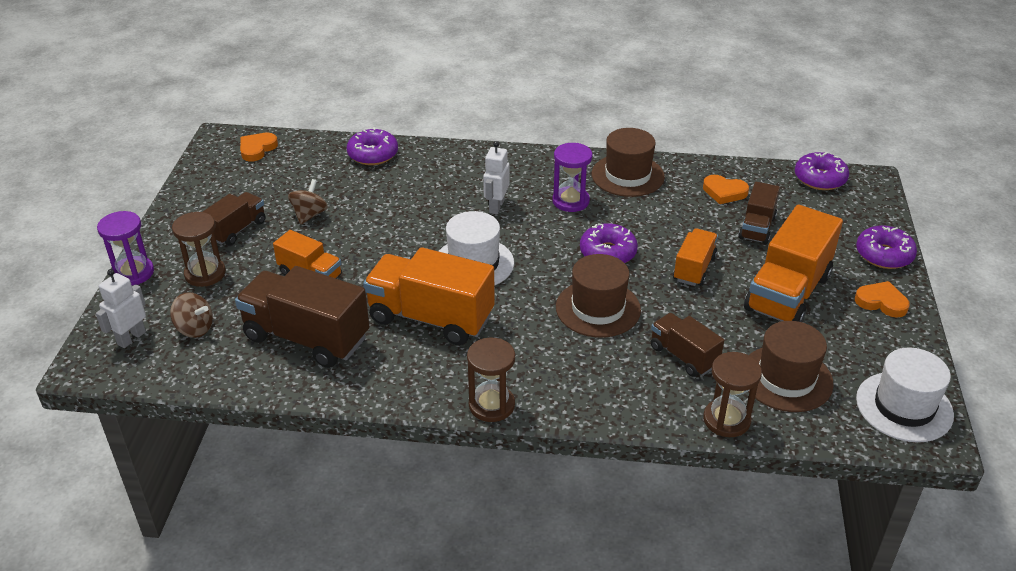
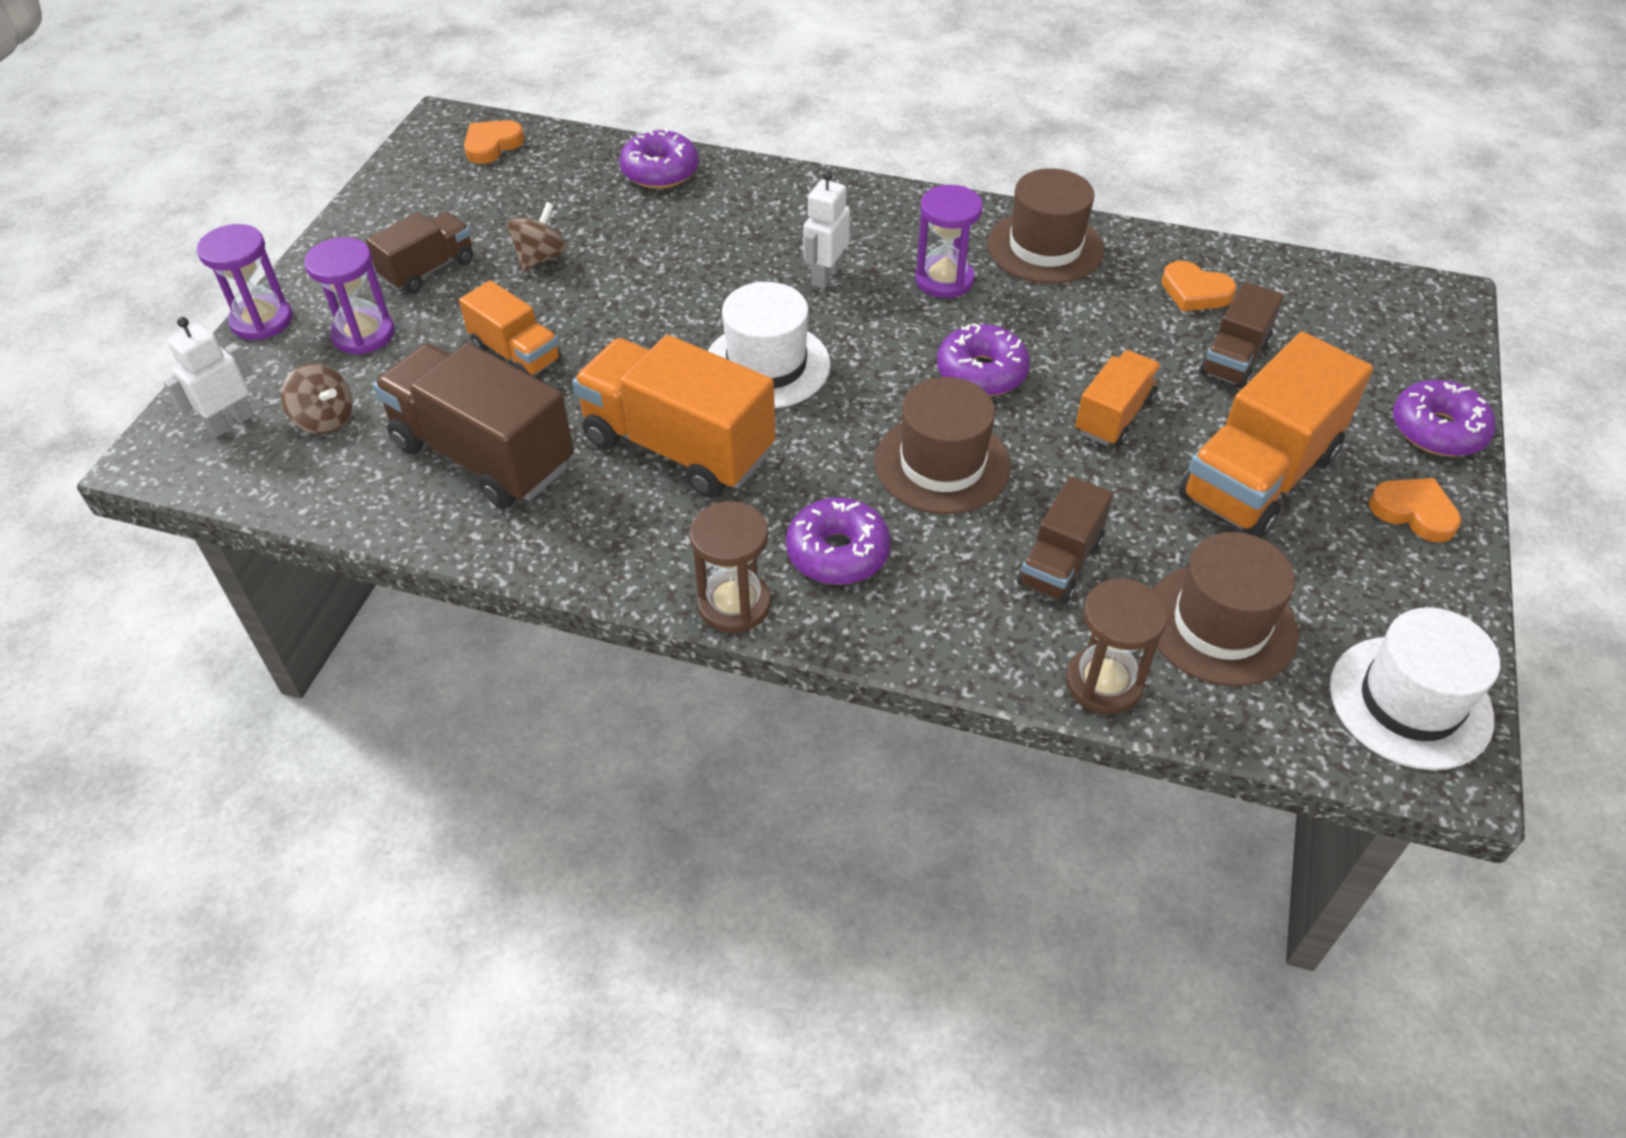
camera: 10 degrees right, 10 degrees up
brown hourglass [172,212,226,287] -> purple hourglass [304,237,395,354]
brown truck [651,313,724,377] -> brown truck turned 120 degrees counterclockwise [1017,476,1113,603]
purple donut [795,152,849,190] -> purple donut moved to [786,498,891,585]

